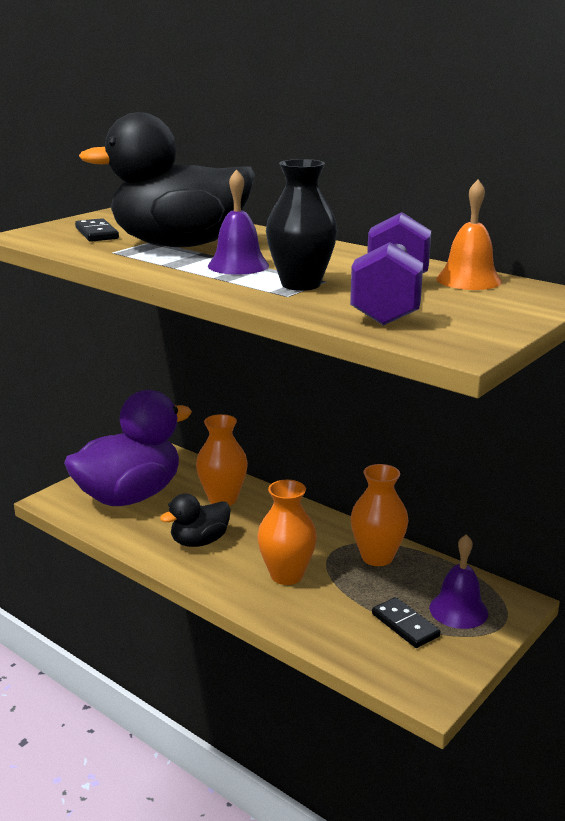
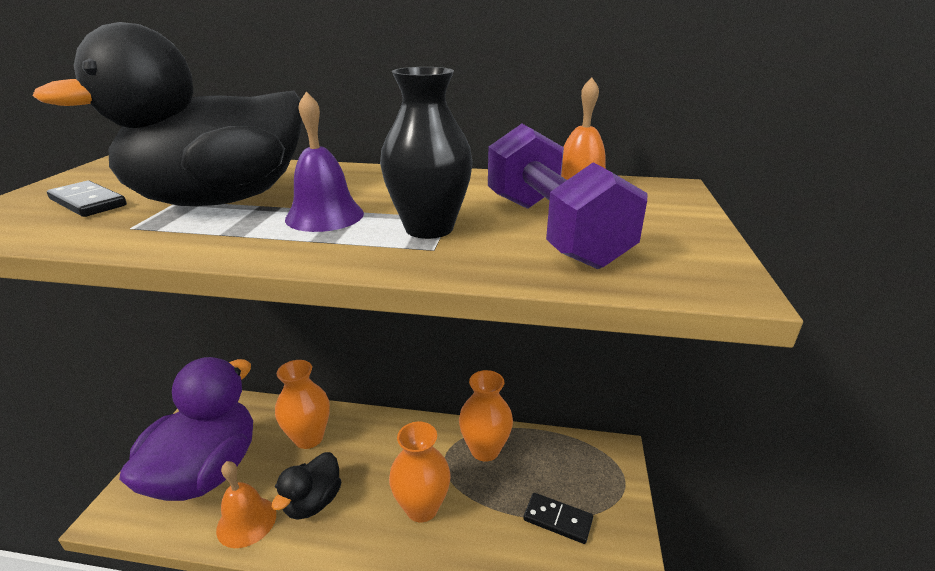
camera: 30 degrees left, 5 degrees up
purple bell [429,534,488,629] -> none
none -> orange bell [216,461,276,548]

